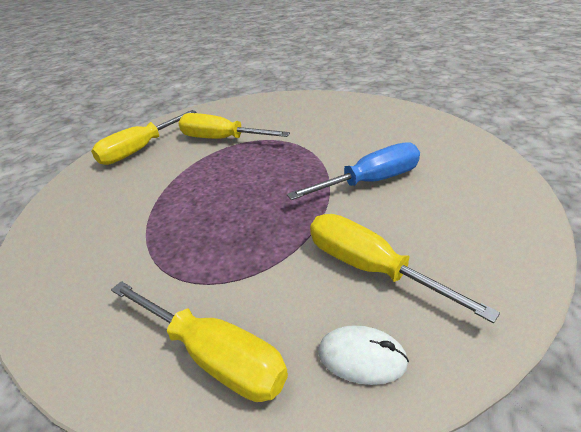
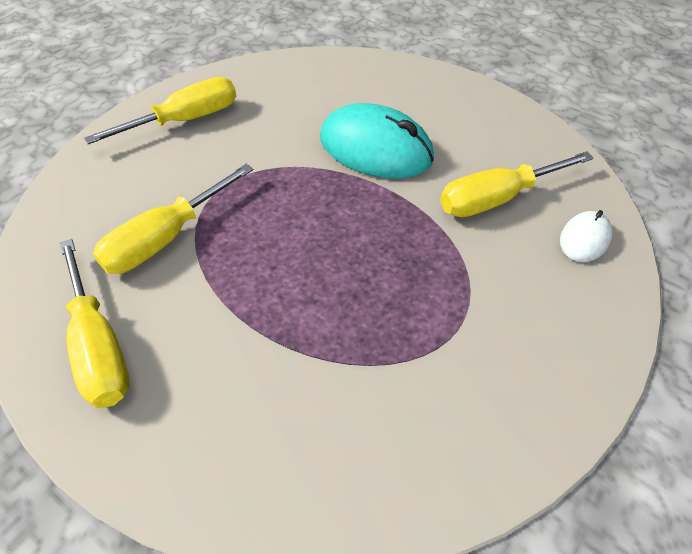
camera: 70 degrees left, 15 degrees up
yellow screwdriver [111,281,288,402] -> yellow screwdriver moved to [84,77,236,144]
blue screwdriver [287,142,420,200] -> turquoise mouse [320,103,434,179]

